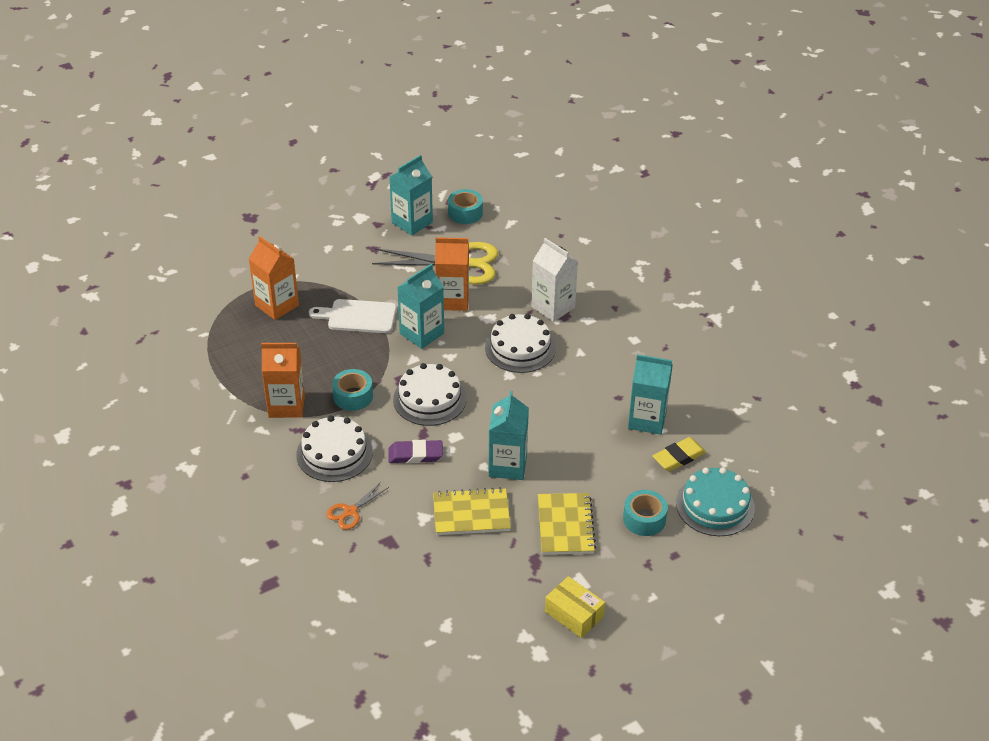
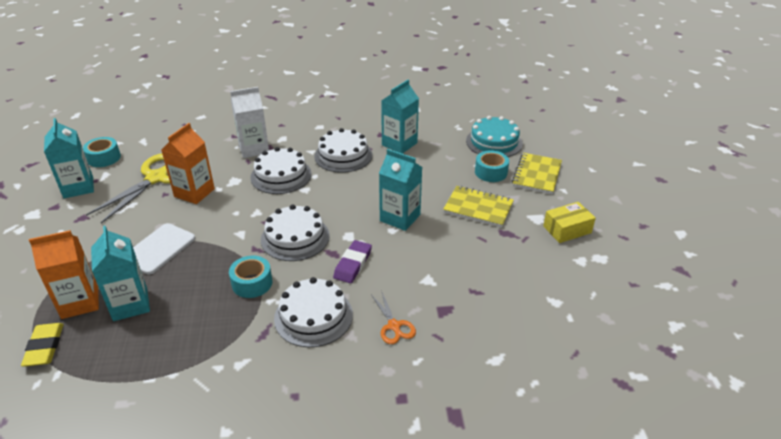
camera: 65 degrees left, 5 degrees down
orange carton [261,343,305,418] -> none
turquoise carton [397,264,444,349] -> turquoise carton moved to [91,226,150,321]
yellow notebook [433,487,511,535] -> yellow notebook moved to [512,153,562,194]
yellow eraser [652,437,706,471] -> yellow eraser moved to [21,323,63,367]
none -> white cake [314,128,372,173]

